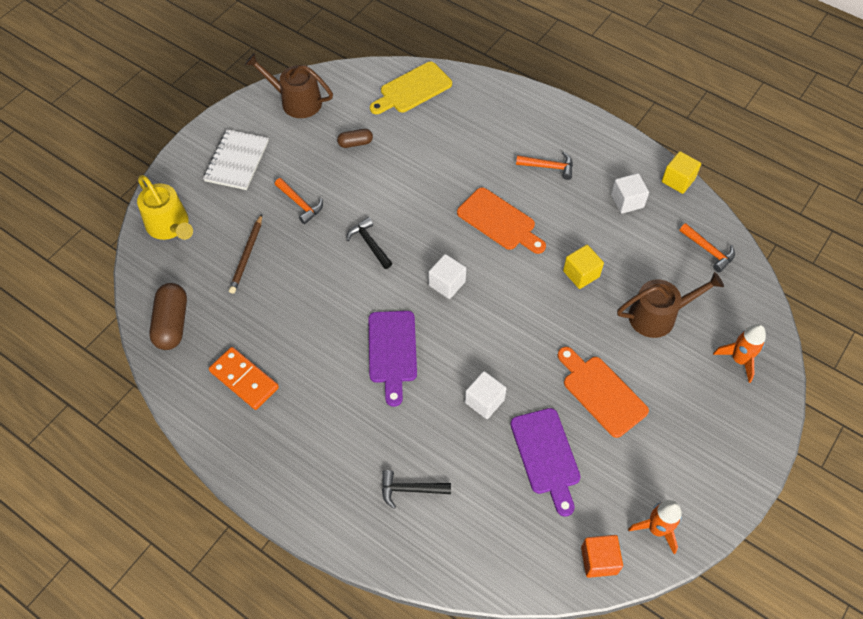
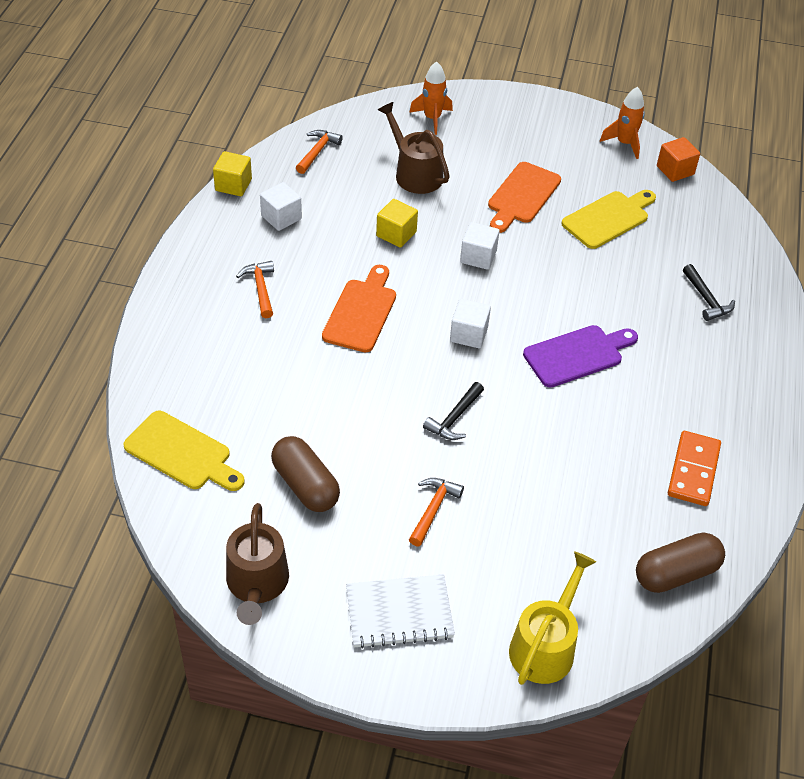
camera: 115 degrees left, 10 degrees down
brown pencil [229,214,262,294] -> none
brown capsule [337,129,373,148] -> brown capsule [271,436,340,512], size x1.78
white cube [465,371,507,419] -> white cube moved to [460,222,499,270]
purple cutting board [510,408,581,517] -> yellow cutting board [561,190,656,249]

